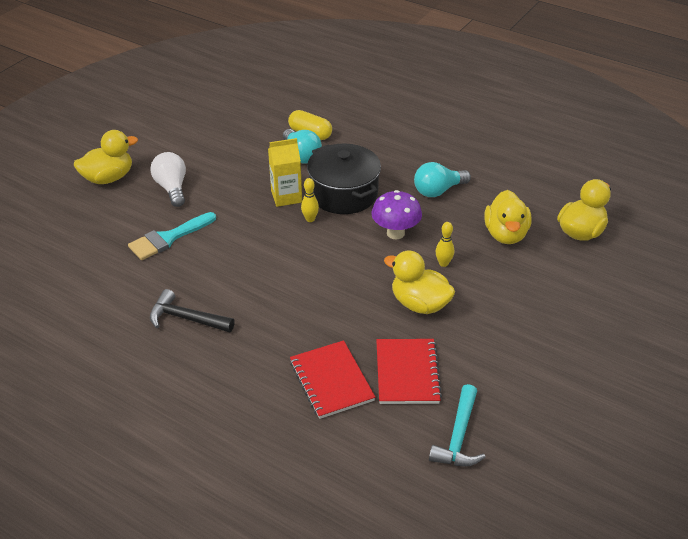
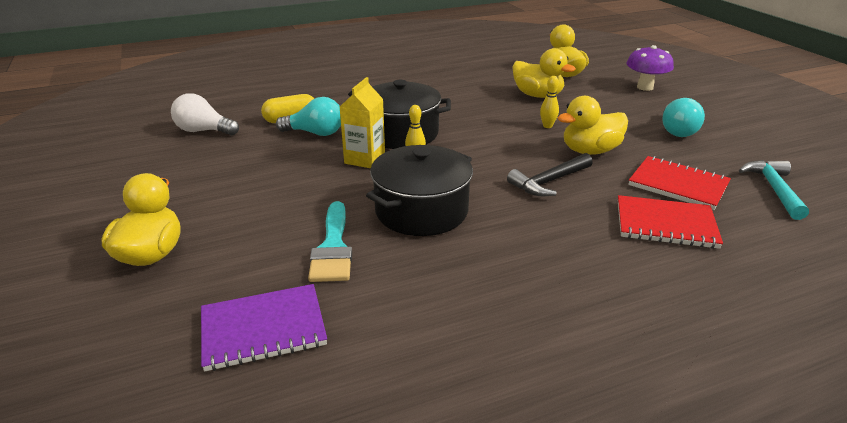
camera: 55 degrees left, 10 degrees down
white light bulb [150,152,186,207] -> white light bulb moved to [171,93,239,135]
black hammer [150,289,235,333] -> black hammer moved to [507,153,593,196]
purple mushroom [372,190,422,239] -> purple mushroom moved to [626,45,674,91]
turquoise light bulb [414,162,471,197] -> turquoise light bulb moved to [663,98,705,137]
turquoise hammer [429,384,485,467] -> turquoise hammer turned 135 degrees counterclockwise [739,160,809,220]
none -> purple notebook [201,284,327,372]
none -> black pot [366,145,473,236]

